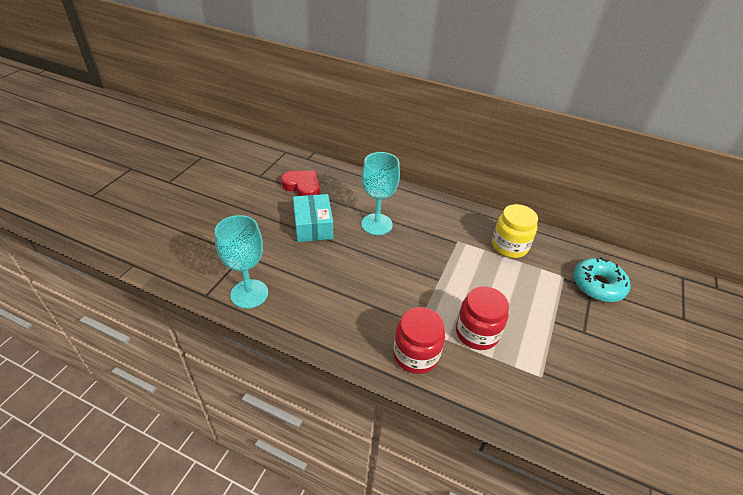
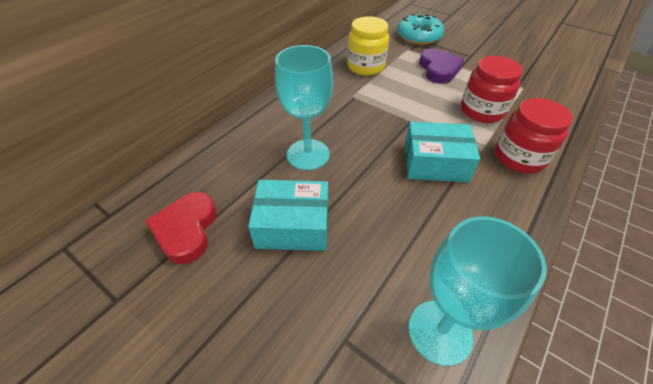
camera: 75 degrees left, 5 degrees up
red heart [281,170,320,196] -> red heart turned 45 degrees counterclockwise [145,192,217,264]
none -> turquoise box [405,122,480,183]
none -> purple heart [419,48,464,84]

